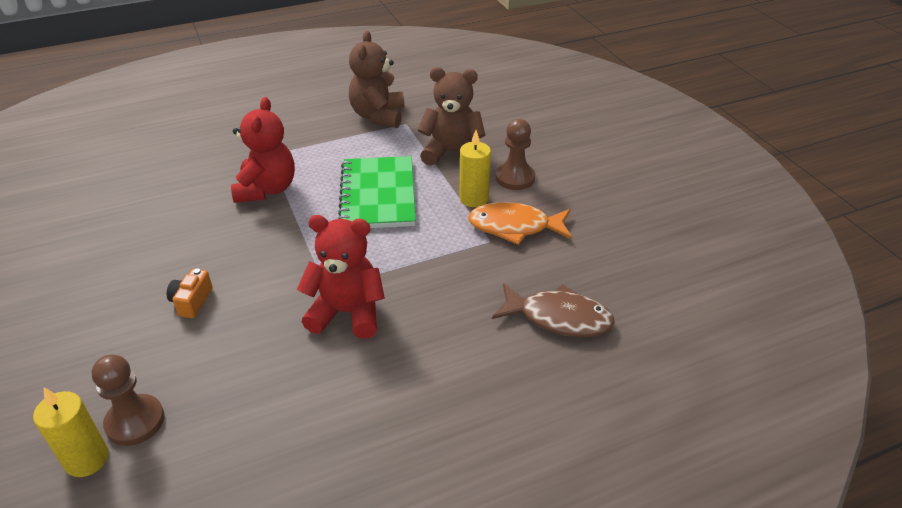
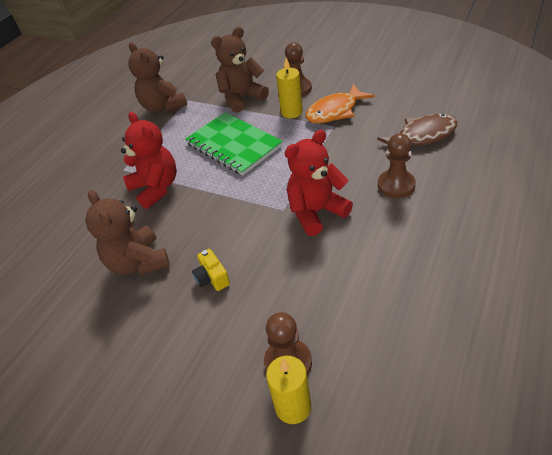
camera: 35 degrees left, 5 degrees up
orange camera [167,268,213,318] -> yellow camera [192,249,230,291]
none -> brown teddy bear [85,190,170,275]
none -> brown pawn [378,133,416,198]

